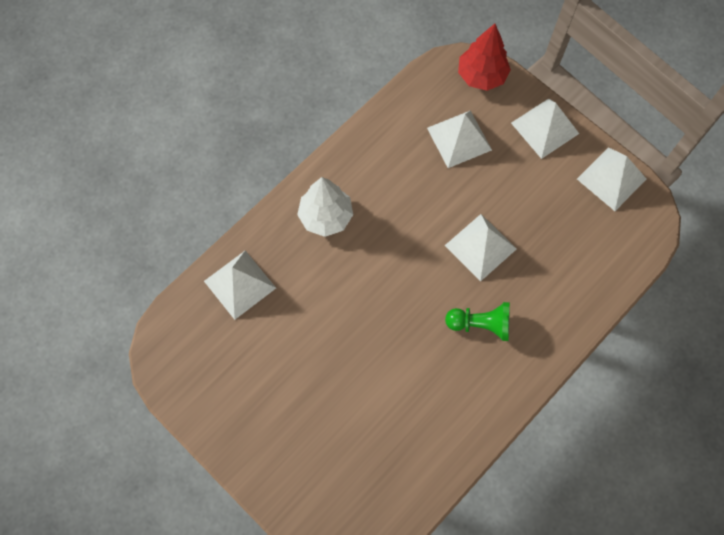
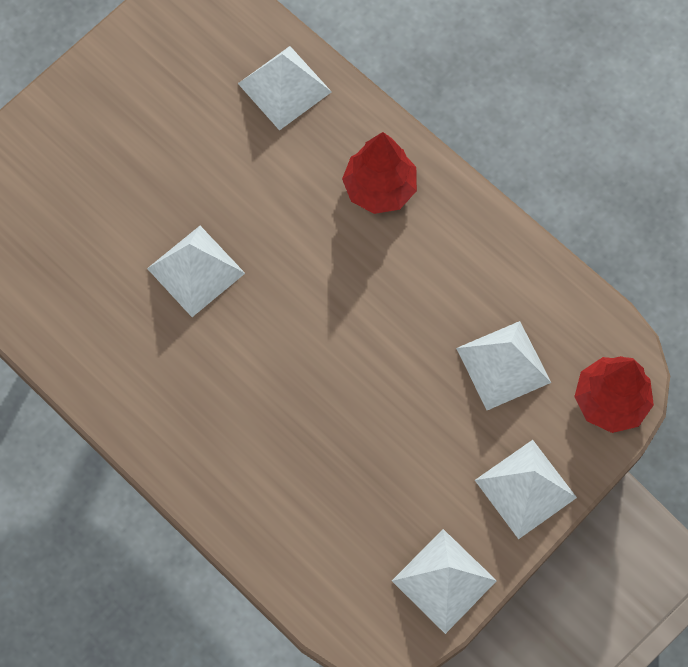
camera: 90 degrees right, 0 degrees up
white tree [297,177,353,237] -> red tree [342,132,417,214]
white pyramid [445,214,517,282] -> white pyramid moved to [147,226,245,317]
green pawn [445,302,510,341] -> none

